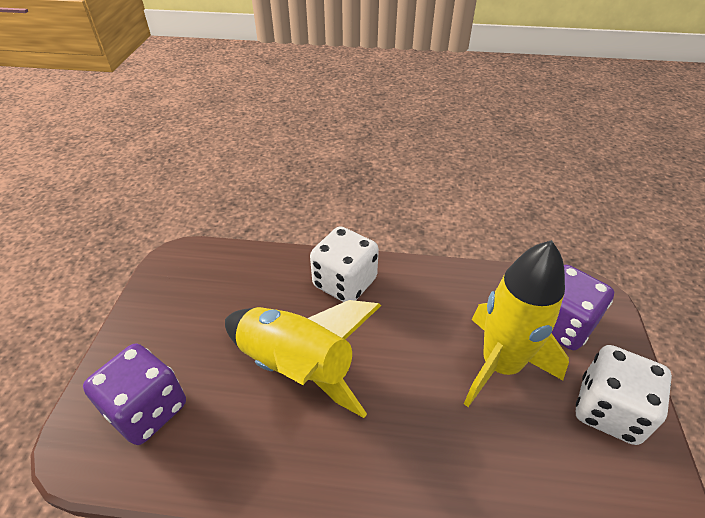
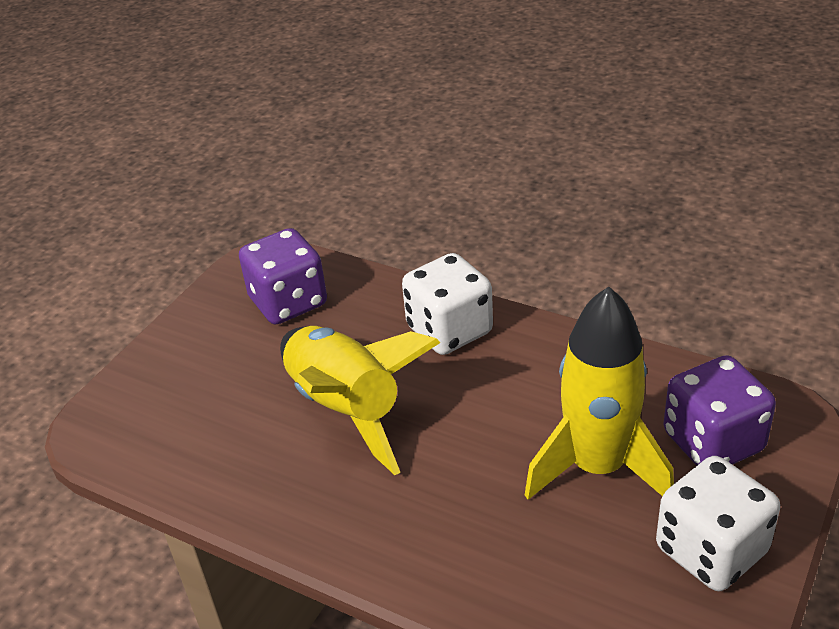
camera: 25 degrees right, 5 degrees down
purple dice [83,344,186,445] -> purple dice moved to [239,228,327,324]

